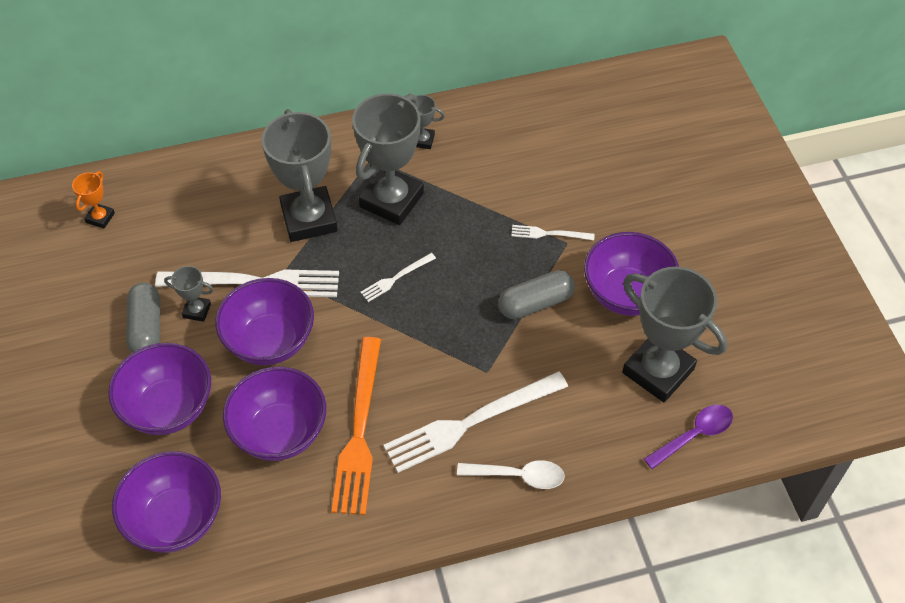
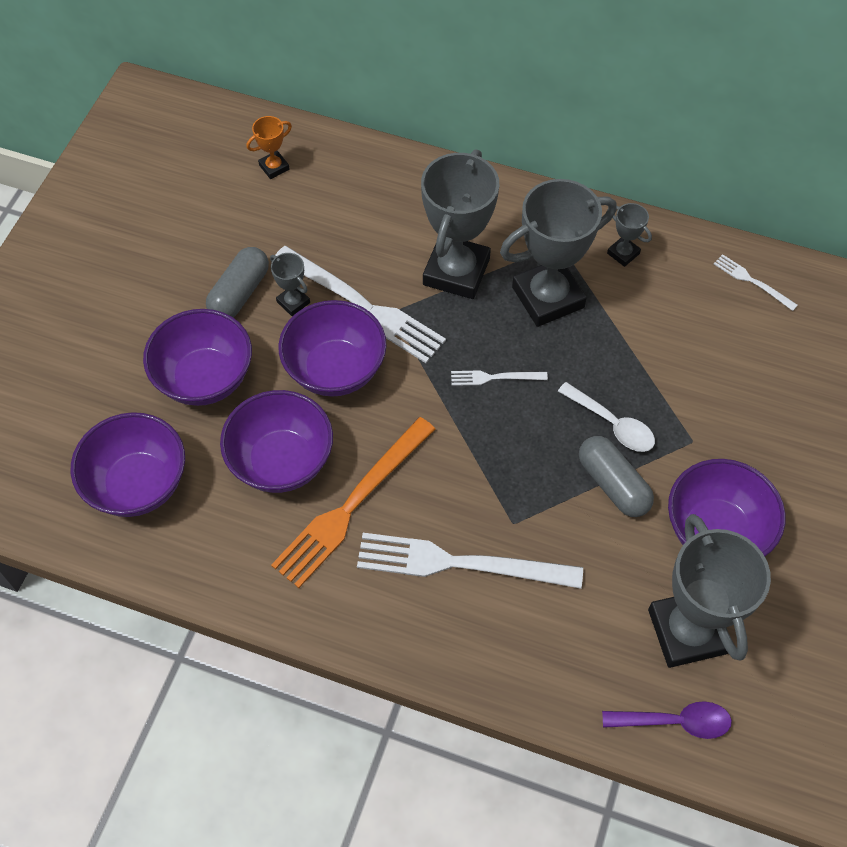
camera: 35 degrees right, 5 degrees up
white spoon [457,460,565,489] -> white spoon moved to [558,382,655,452]
grey capsule [498,270,575,319] -> grey capsule turned 45 degrees clockwise [579,436,654,517]
white fork [511,225,595,240] -> white fork moved to [714,254,798,311]

